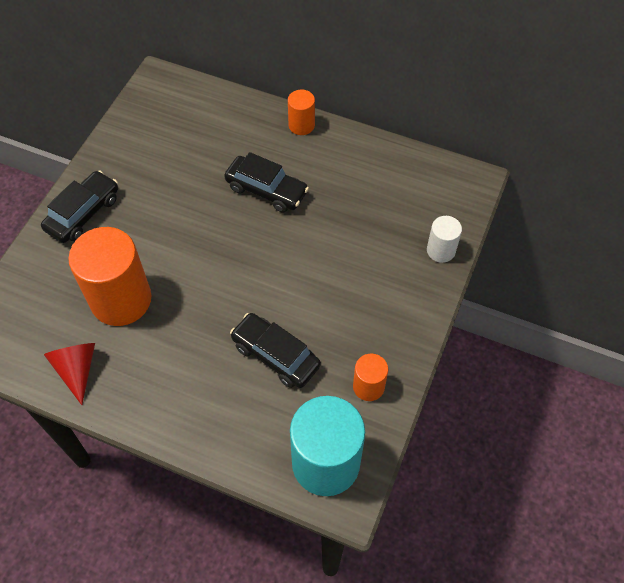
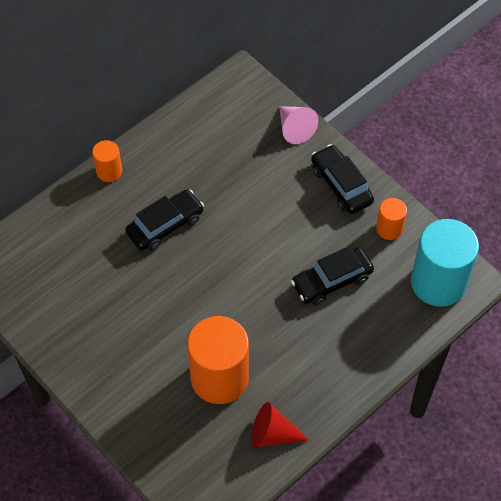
camera: 65 degrees left, 0 degrees up
black car [41,170,118,243] -> black car moved to [311,144,374,214]
white cylinder [427,216,462,263] -> pink cone [279,106,318,144]

